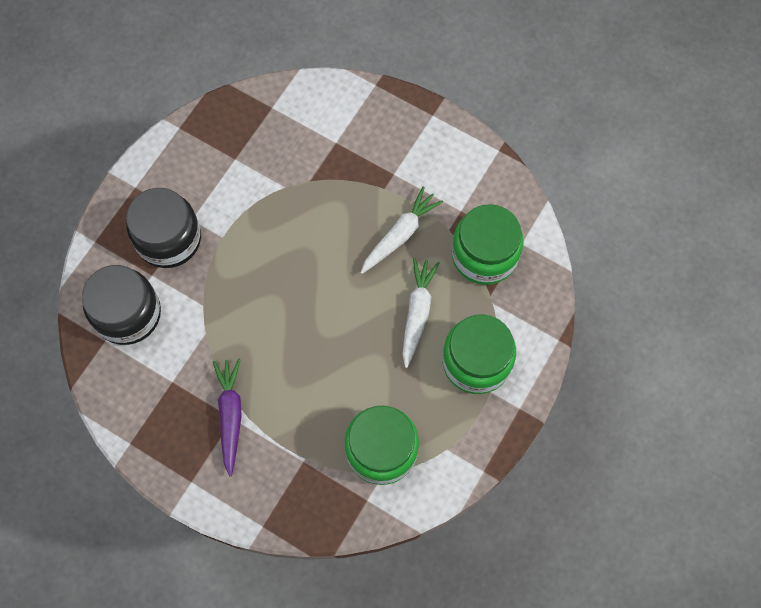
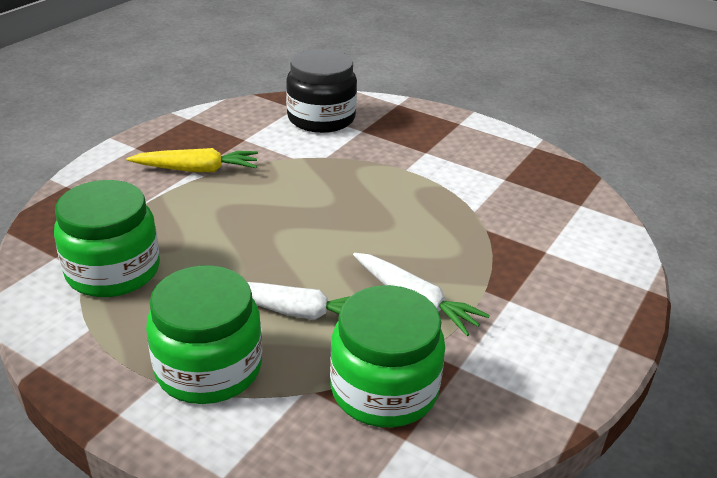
camera: 90 degrees right, 35 degrees down
black jar [126,188,201,268] -> none
purple carrot [213,359,242,477] -> yellow carrot [127,148,258,172]

